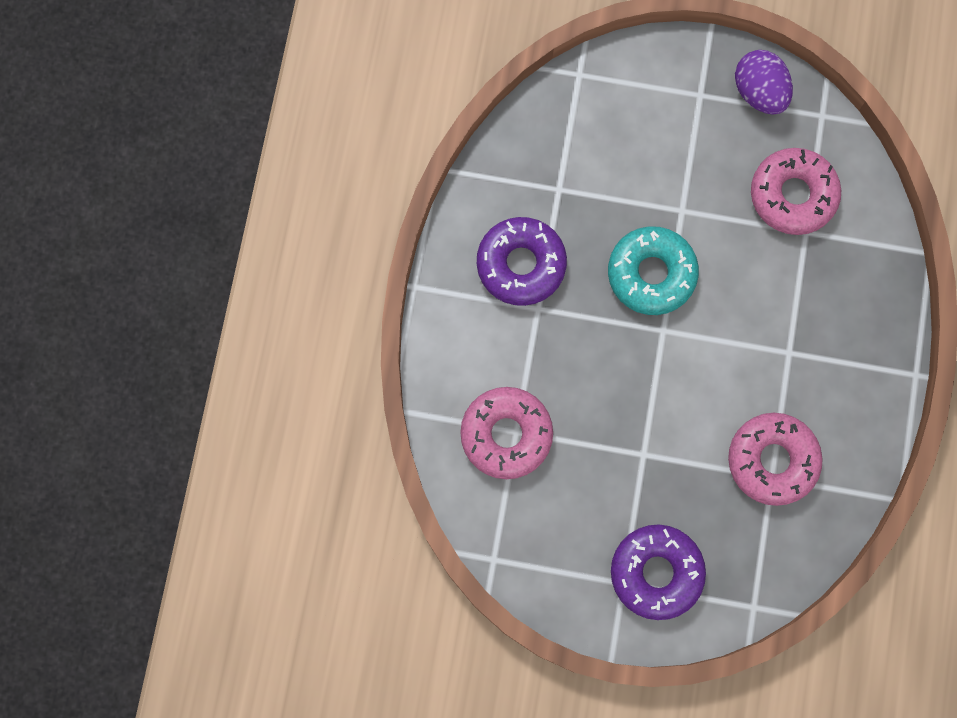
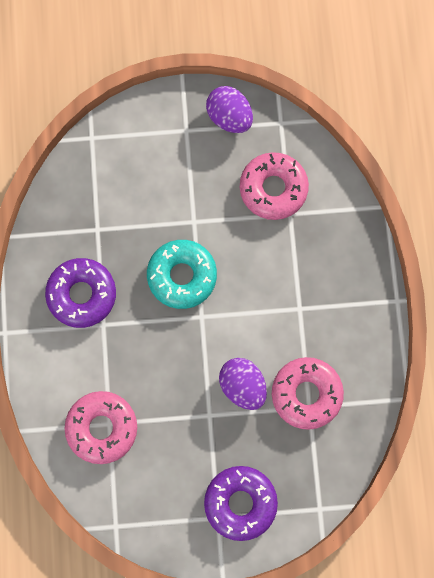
camera: 15 degrees left, 0 degrees up
none -> purple egg [219,358,267,410]

